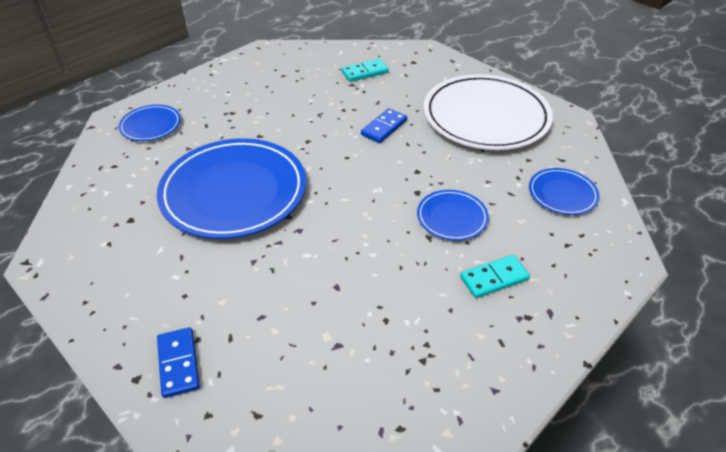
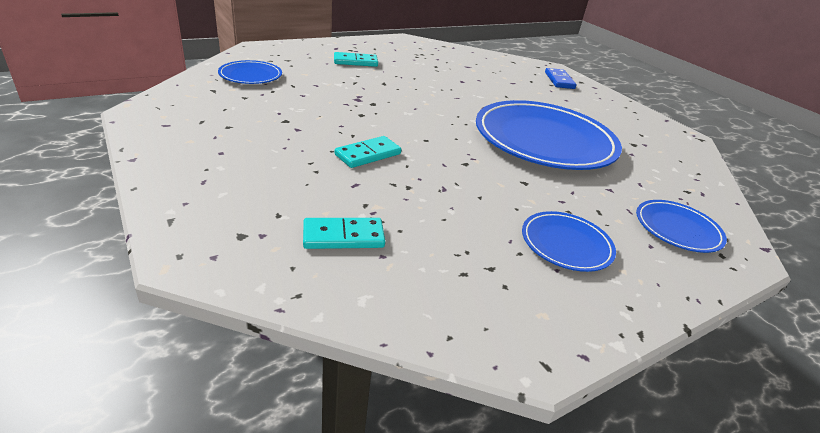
camera: 170 degrees left, 10 degrees down
blue domino [361,108,407,143] -> turquoise domino [335,136,401,168]
blue plate [417,190,489,241] -> blue plate moved to [522,211,616,272]
white plate [424,74,553,150] -> none

